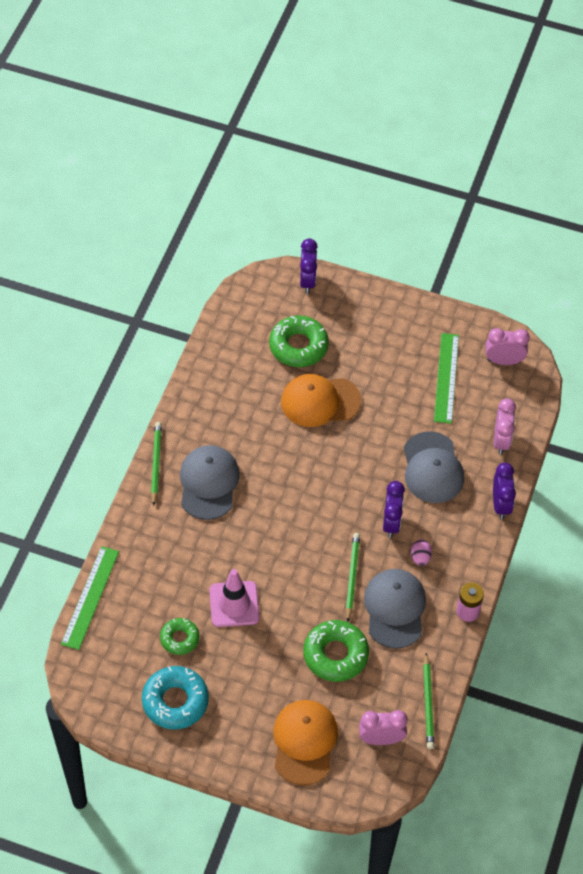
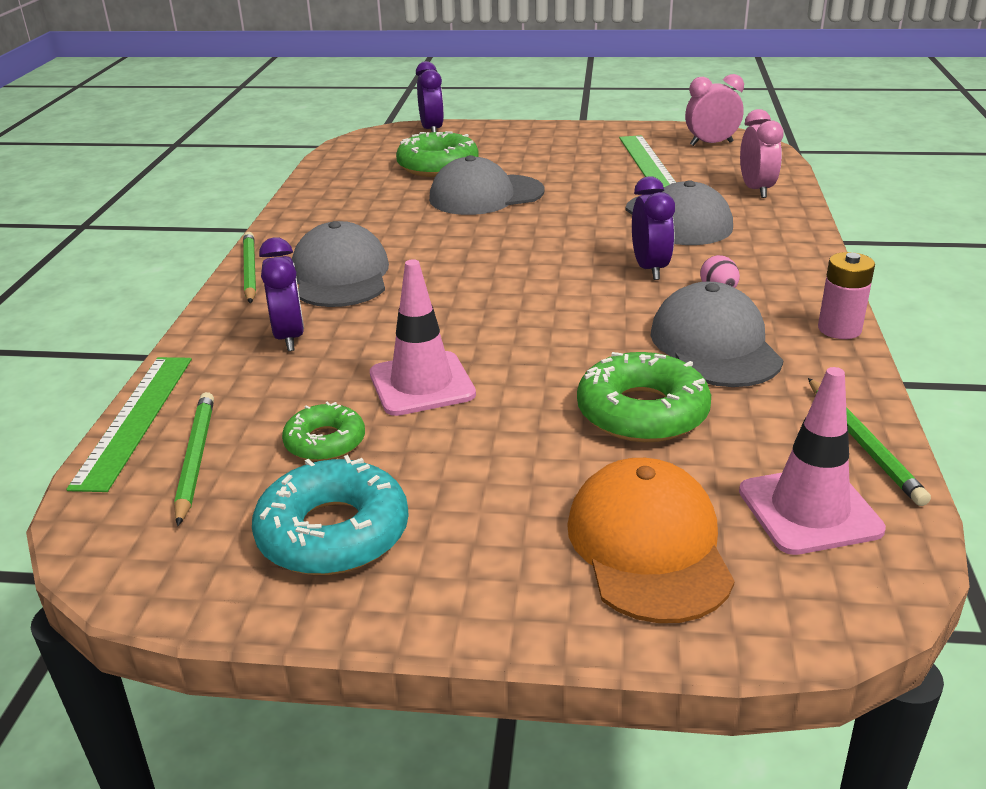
camera: 10 degrees left, 25 degrees down
orange cap [281,374,361,427] -> grey cap [429,155,545,215]
green pencil [346,533,360,622] -> green pencil moved to [174,392,214,526]
pink clock [359,710,408,745] -> pink traffic cone [739,367,886,555]
purple clock [493,463,516,519] -> purple clock moved to [259,237,304,351]

